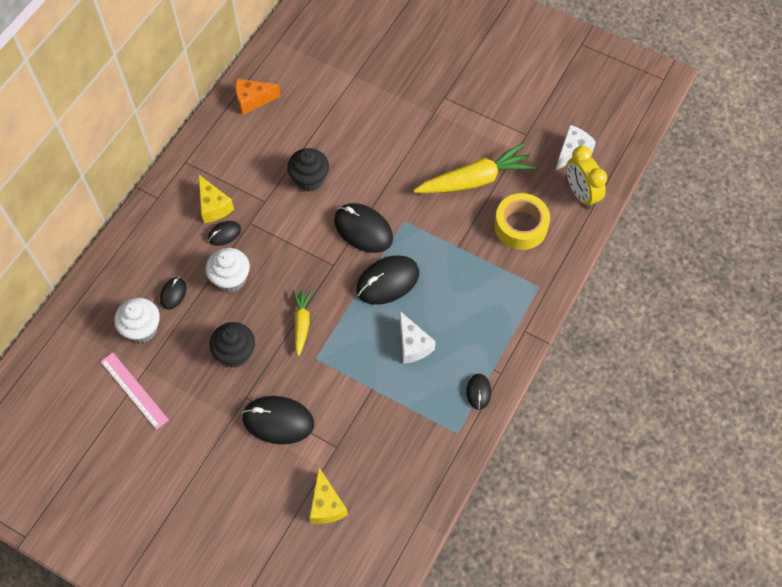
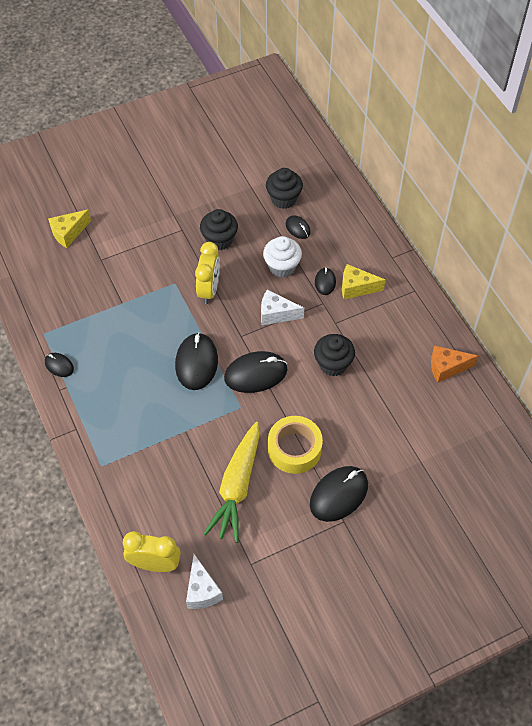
camera: 125 degrees right, 5 degrees down
pink ruler [100,352,169,430] -> none
white cupcake [114,298,160,343] -> black cupcake [266,168,303,209]
orange cheese [235,79,281,115] -> orange cheese turned 120 degrees counterclockwise [431,345,478,383]
black mouse [242,396,314,444] -> black mouse moved to [310,466,368,522]
yellow carrot [293,290,312,356] -> yellow clock [195,242,220,304]
yellow cheese [309,468,348,524] -> yellow cheese turned 60 degrees counterclockwise [48,210,91,248]
white cheese [400,311,436,364] -> white cheese moved to [261,290,304,325]
yellow tape [494,193,550,250] -> yellow tape moved to [268,416,323,474]

